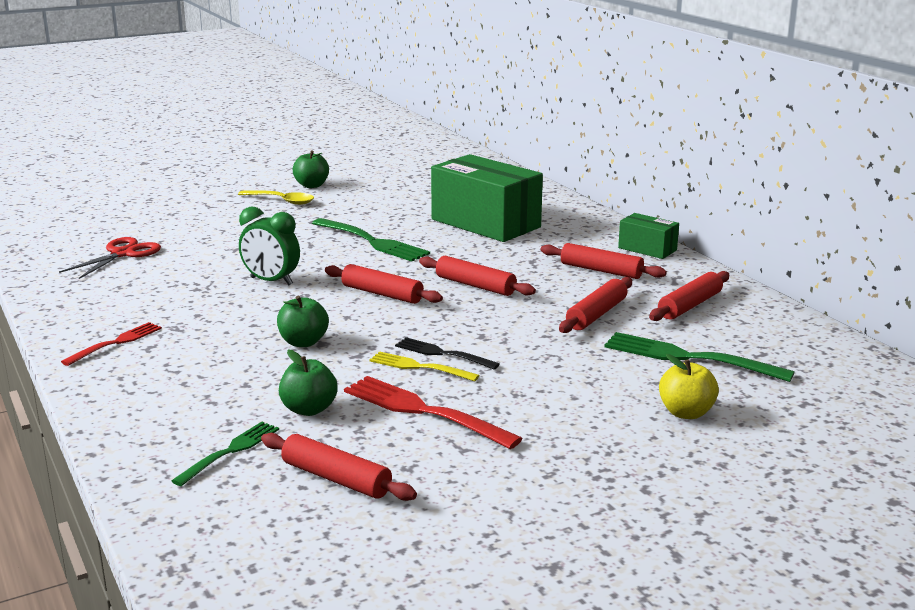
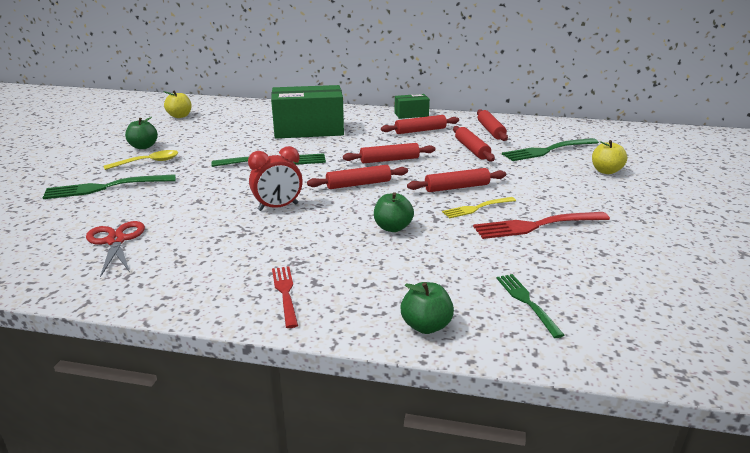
camera: 50 degrees left, 5 degrees up
green clock [239,207,300,285] -> red clock [248,146,303,211]
red rolling pin [261,433,417,501] -> red rolling pin moved to [407,168,506,192]
green apple [279,350,337,416] -> green apple moved to [400,282,454,334]
black fork [395,337,500,369] -> none
none -> green fork [42,174,176,199]
none -> yellow apple [163,90,192,118]

